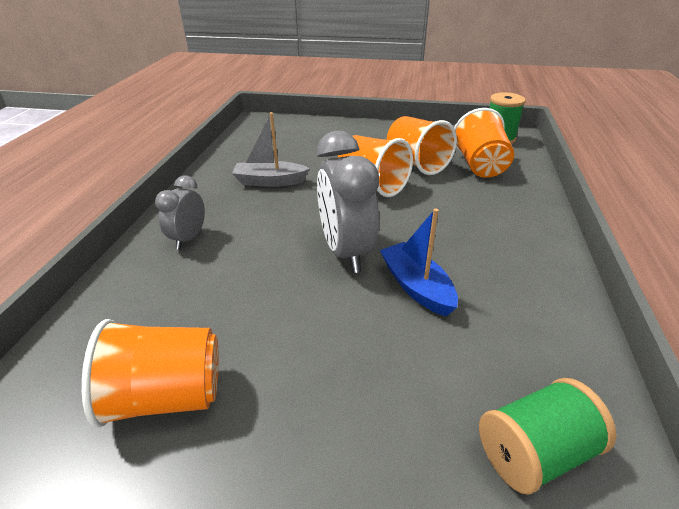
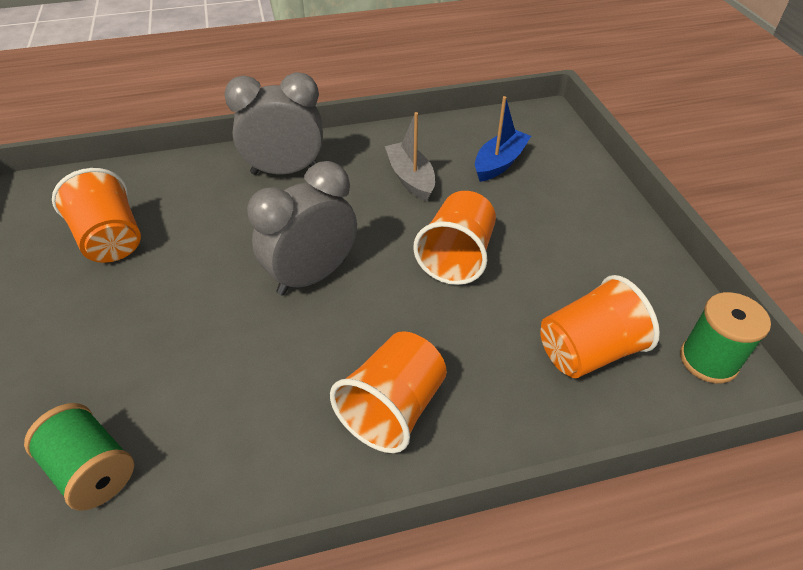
camera: 65 degrees right, 10 degrees up
grey clock [155,175,205,250] -> grey clock [224,72,323,175], size x1.76
blue boat [380,209,458,316] -> blue boat moved to [475,96,531,182]
orange cup [387,116,457,175] -> orange cup moved to [330,331,447,453]

